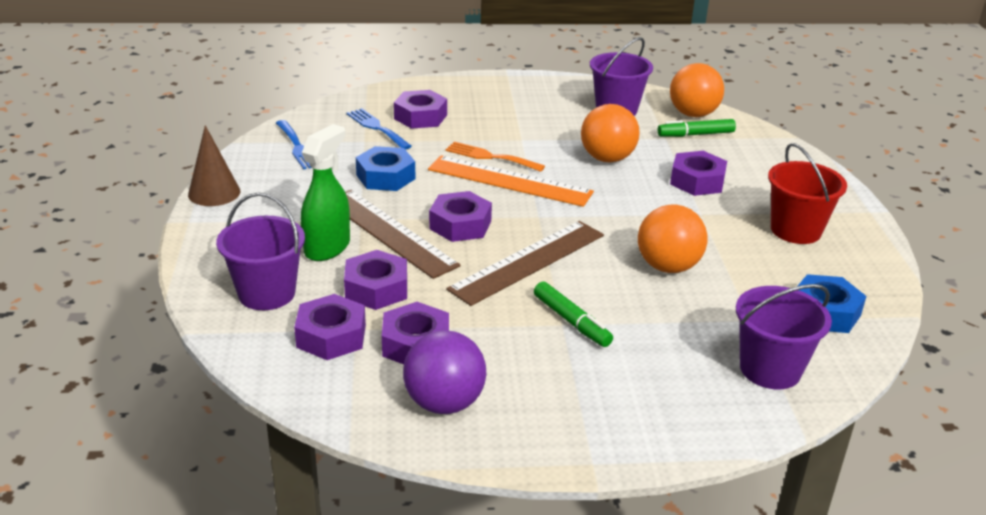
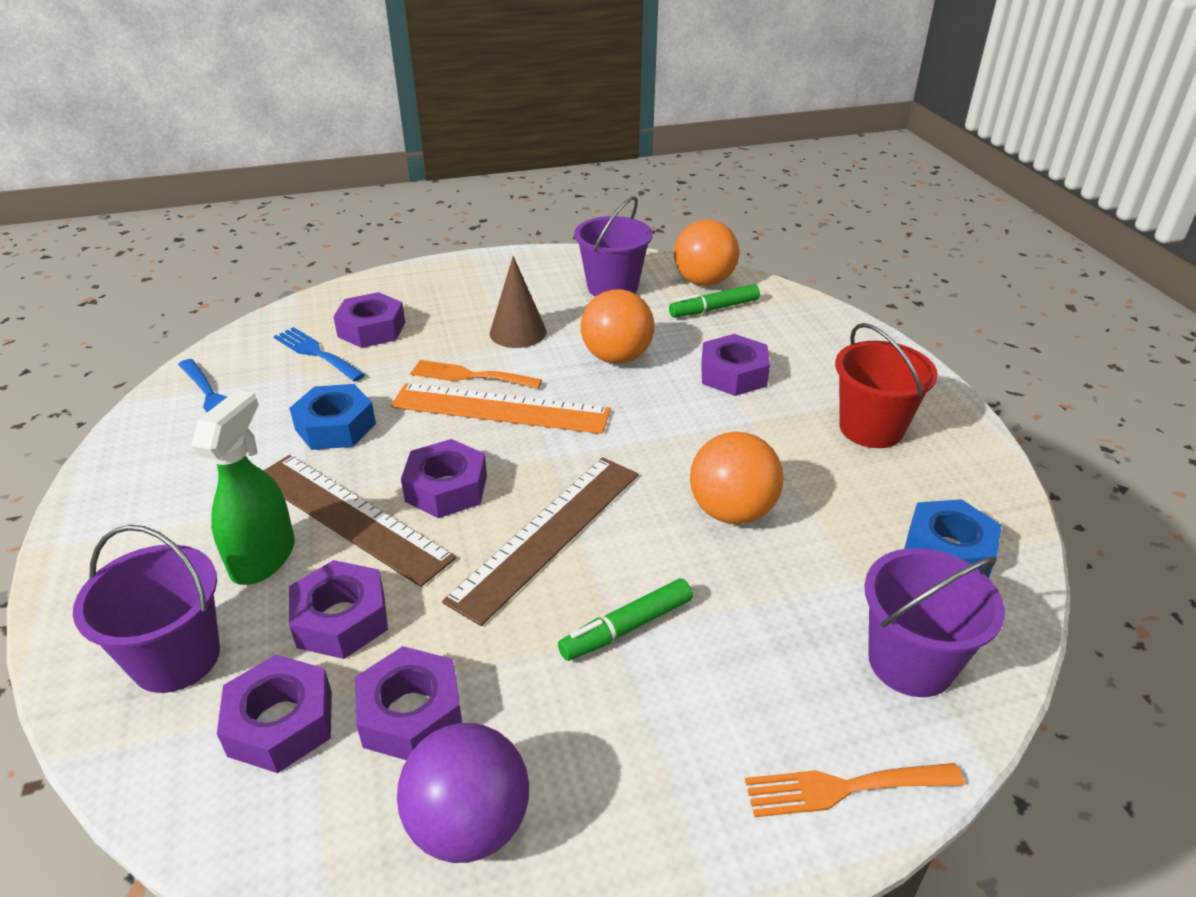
camera: 10 degrees left, 5 degrees up
brown cone [188,125,240,206] -> brown cone moved to [490,256,547,348]
green marker [534,281,613,347] -> green marker turned 105 degrees clockwise [558,579,693,661]
none -> orange fork [745,763,964,817]

